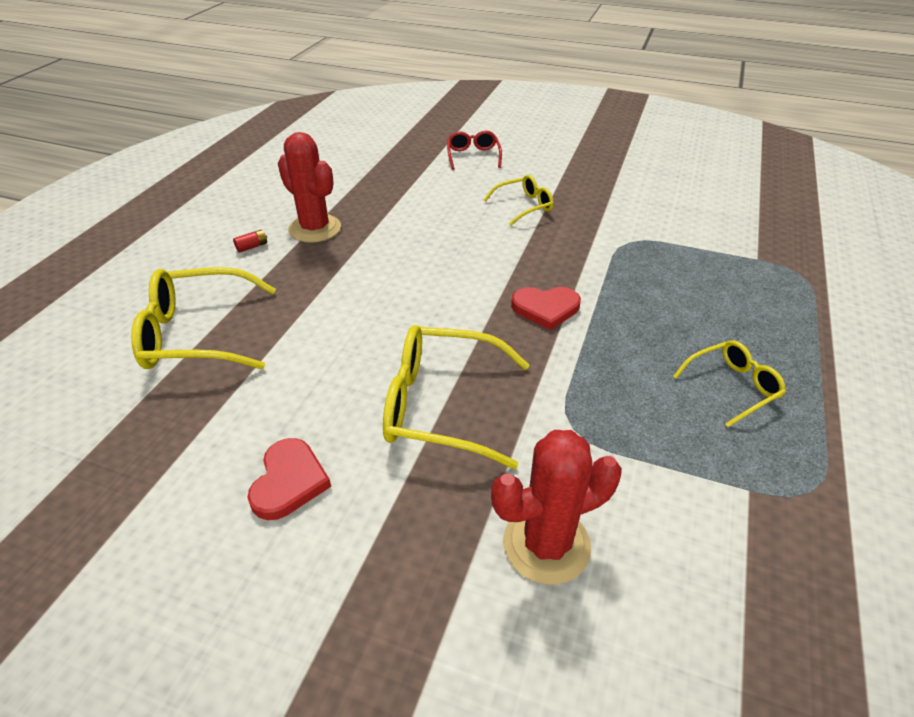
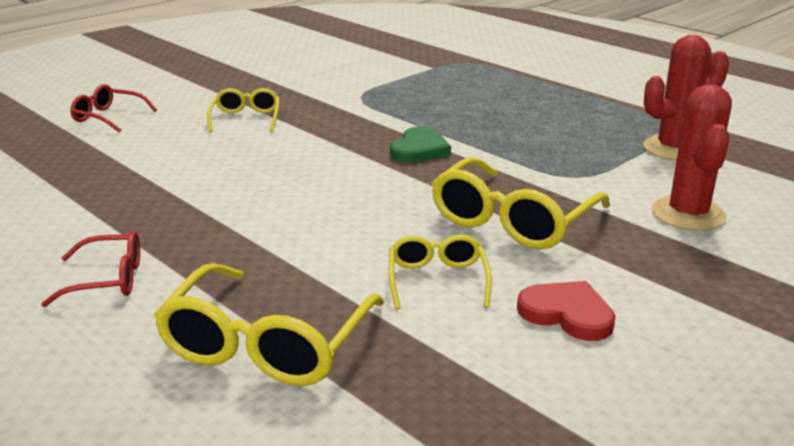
camera: 65 degrees left, 15 degrees down
red battery [233,229,267,253] -> red glasses [41,231,140,307]
red cactus [278,132,341,243] -> red cactus moved to [643,35,729,161]
red heart [511,287,581,330] -> green heart [390,126,451,163]
yellow glasses [673,340,786,427] -> yellow glasses moved to [389,235,492,310]

